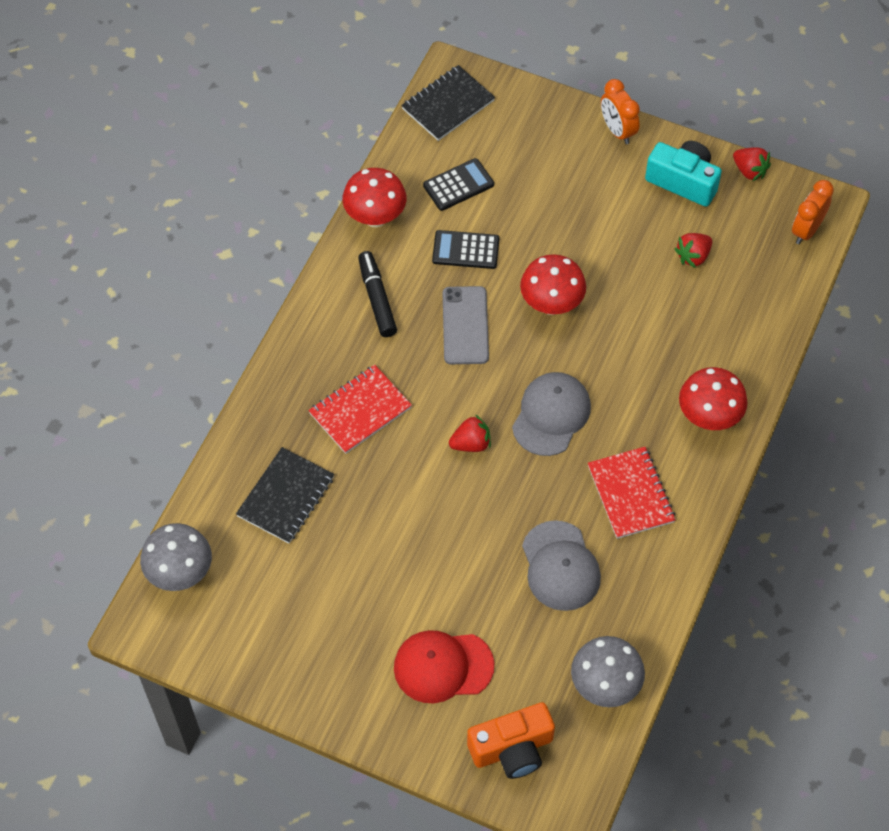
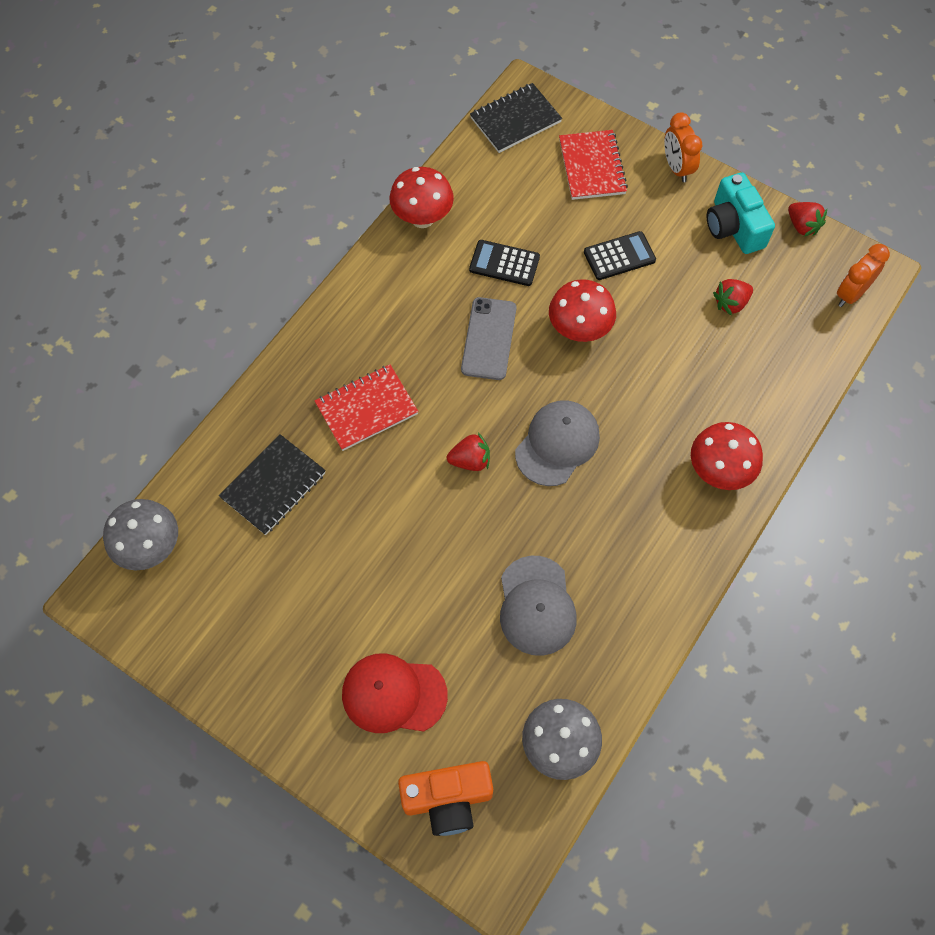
camera: 10 degrees right, 5 degrees up
black marker [358,251,397,337] -> none
black calculator [423,158,494,211] -> black calculator moved to [584,231,656,280]
red notebook [588,447,676,539] -> red notebook moved to [559,130,628,200]
turquoise camera [645,141,722,206] -> turquoise camera turned 150 degrees counterclockwise [707,172,775,254]

